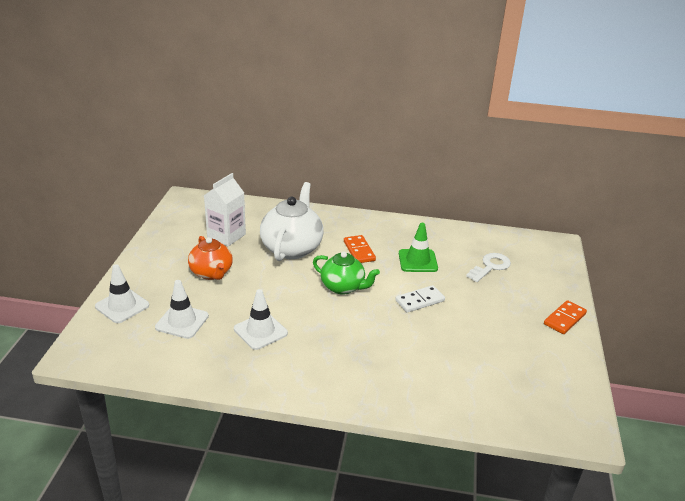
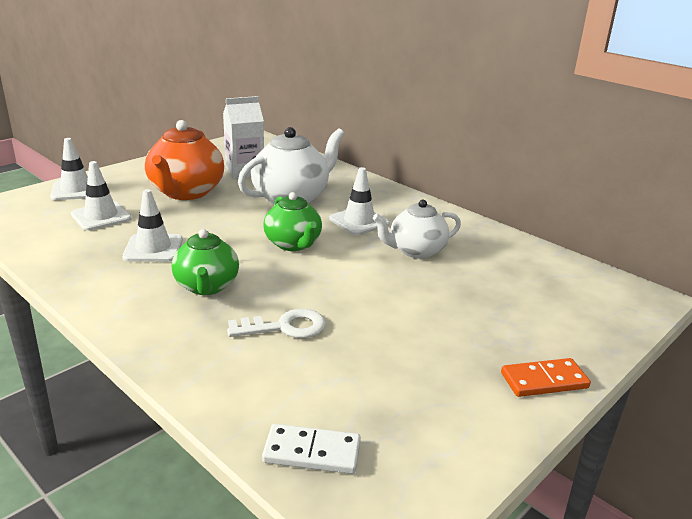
camera: 35 degrees right, 5 degrees down
orange teapot [188,236,233,280] -> orange teapot [145,120,224,200], size x1.52
orange domino [344,235,376,263] -> white traffic cone [329,167,390,235]
white domino [395,285,445,313] -> white domino moved to [262,424,361,474]
green traffic cone [399,223,438,272] -> white teapot [373,200,461,259]
white key [466,253,511,282] -> white key moved to [227,309,326,338]
none -> green teapot [172,229,239,295]

